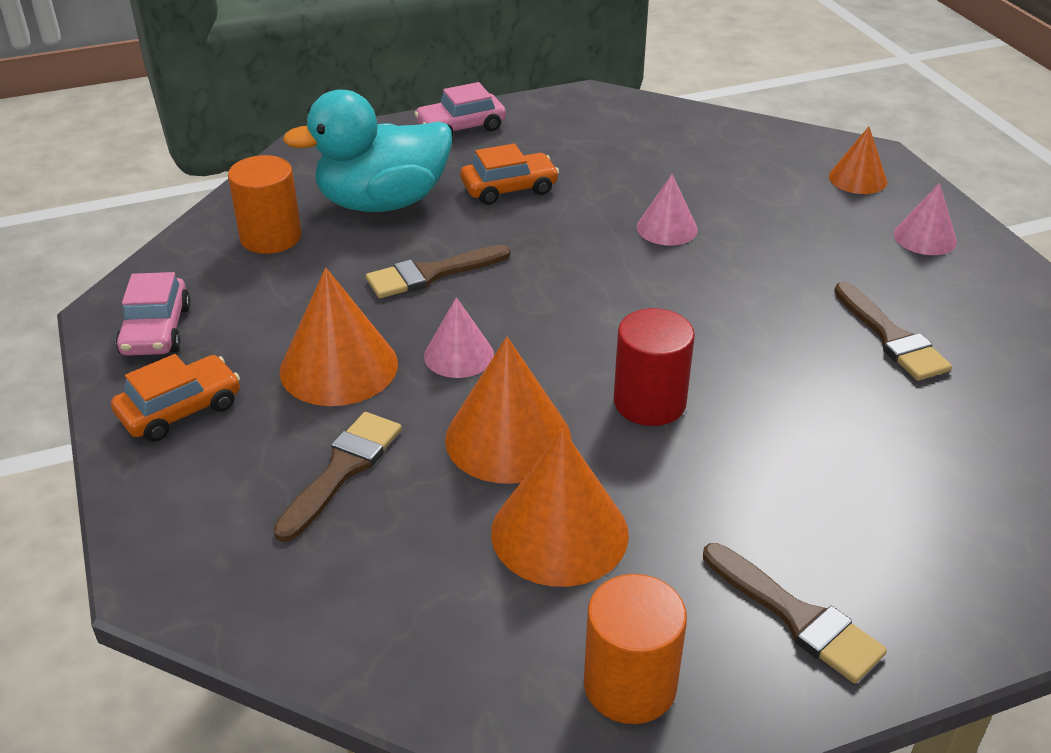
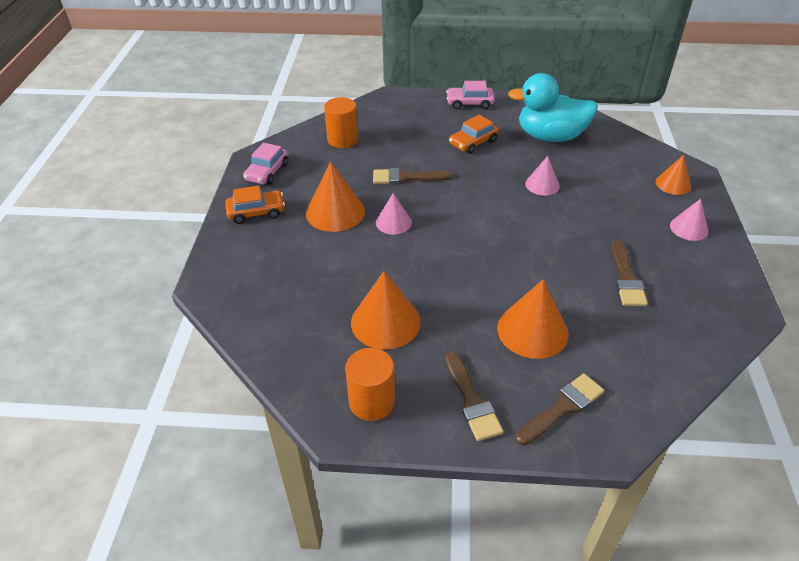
camera: 25 degrees right, 5 degrees up
brown brush [273,412,402,542] -> brown brush moved to [516,373,604,445]
turquoise duck [283,90,452,212] -> turquoise duck moved to [508,73,598,142]
orange cone [445,337,571,484] -> orange cone moved to [497,280,569,359]
orange car [460,143,559,205] -> orange car turned 135 degrees clockwise [449,115,499,154]
red cylinder [614,308,695,426] -> none

